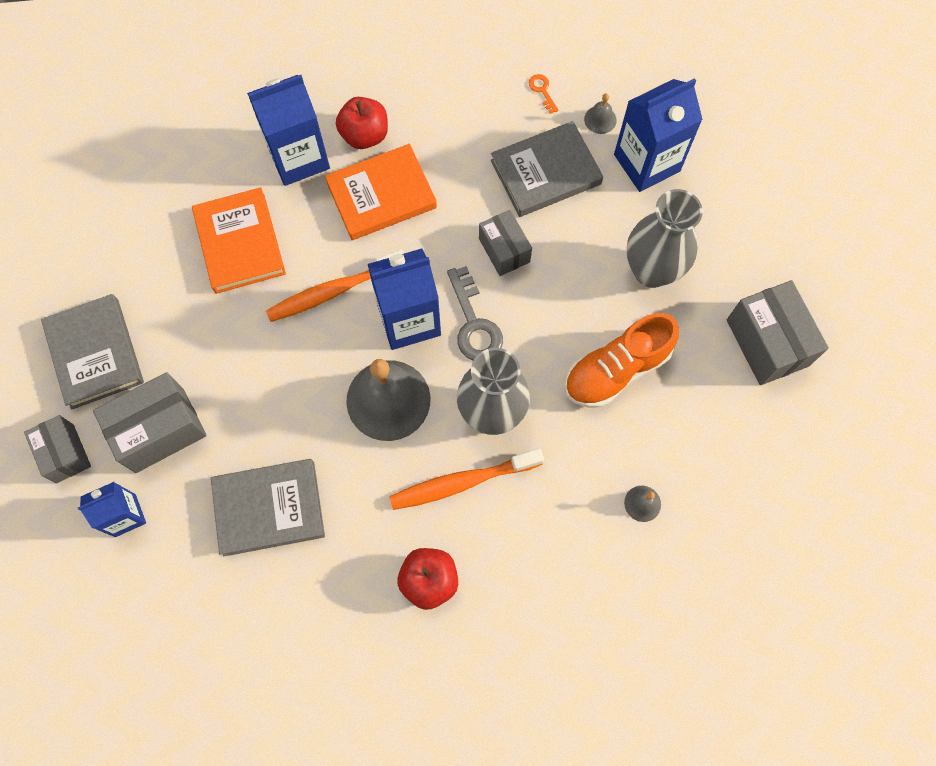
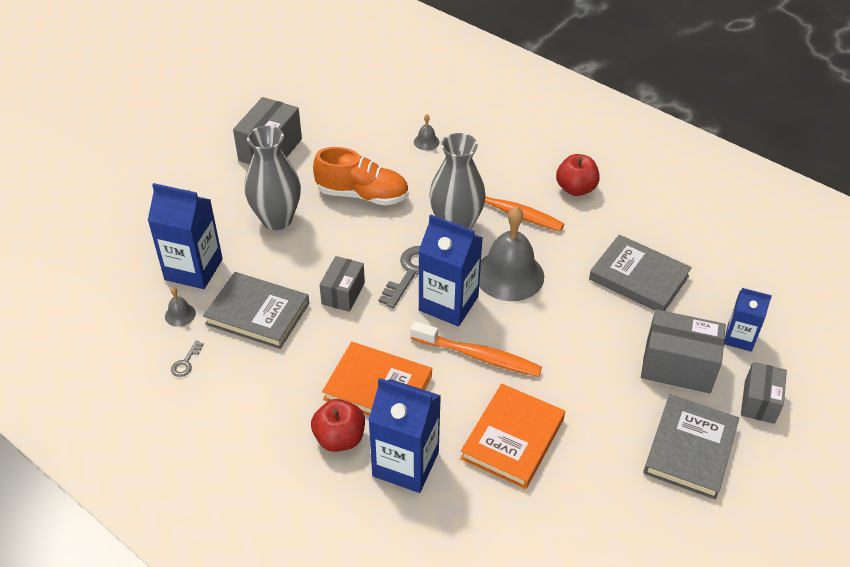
camera: 135 degrees left, 25 degrees down
orange key [529,74,559,114] -> grey key [171,340,204,377]

